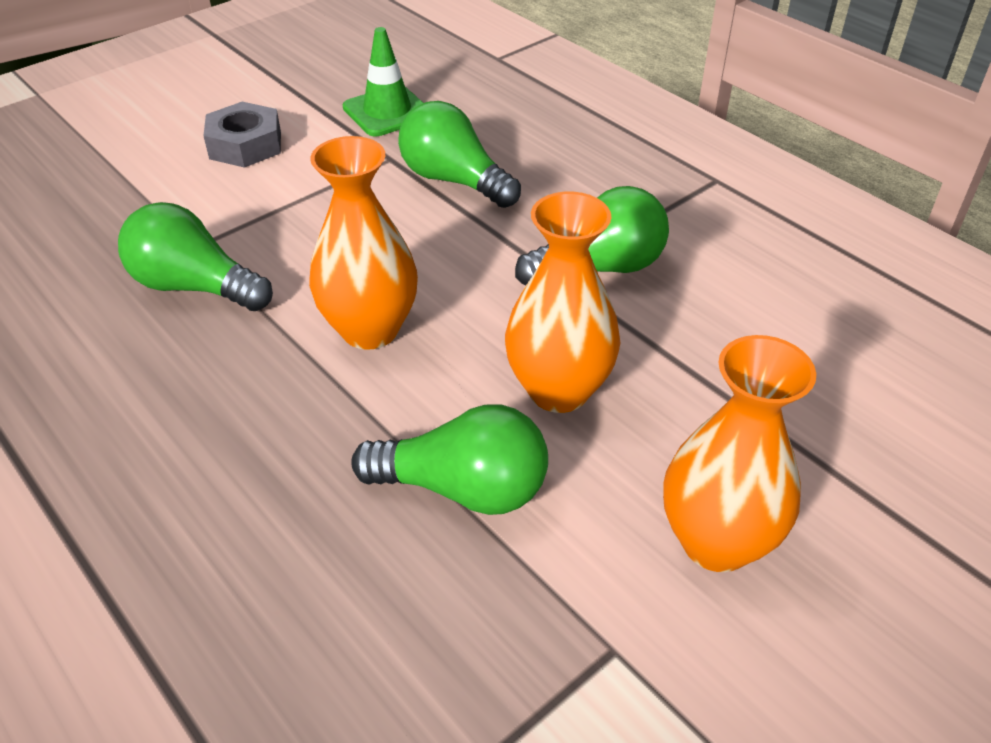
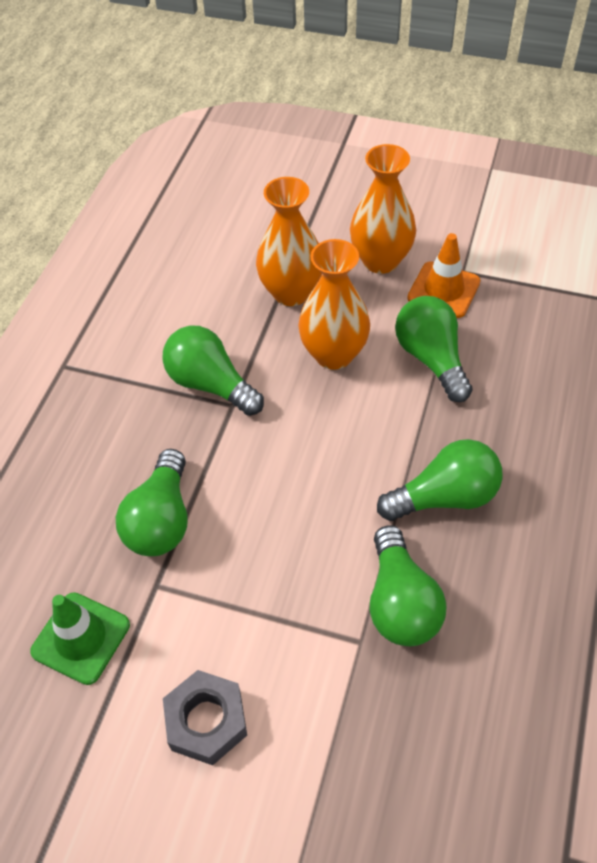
camera: 120 degrees left, 10 degrees up
orange vase [309,136,418,350] -> orange vase moved to [256,177,322,306]
none -> green light bulb [377,439,503,521]
none -> orange traffic cone [407,233,480,318]

